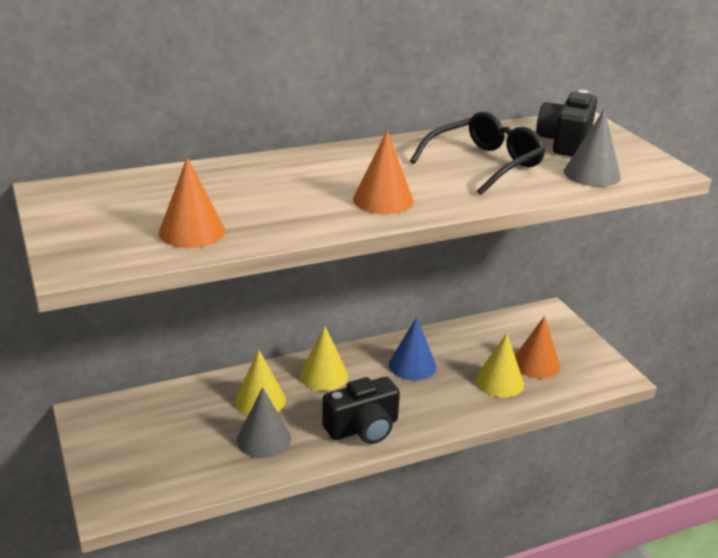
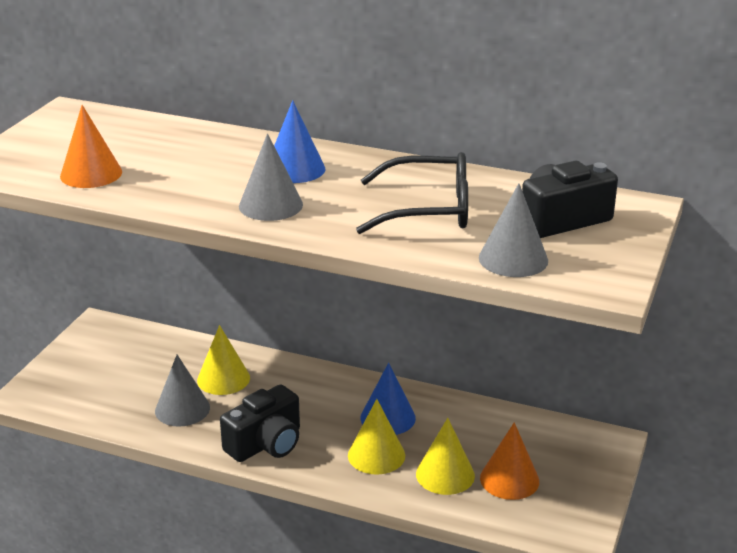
camera: 45 degrees right, 0 degrees up
yellow cone [300,327,348,391] -> yellow cone moved to [348,399,405,475]
black camera [322,377,400,444] -> black camera turned 60 degrees counterclockwise [220,385,300,462]
orange cone [353,130,414,214] -> grey cone [239,133,303,221]
none -> blue cone [274,100,325,183]

